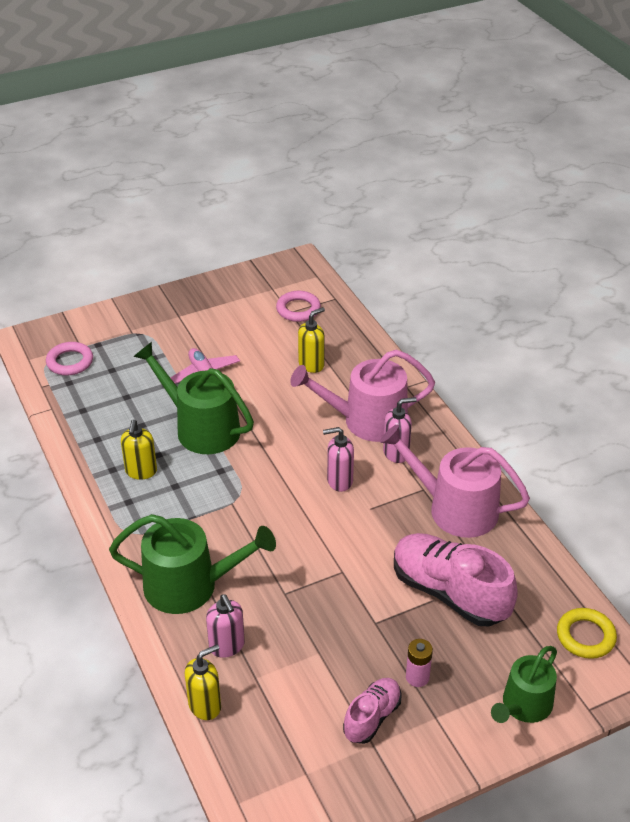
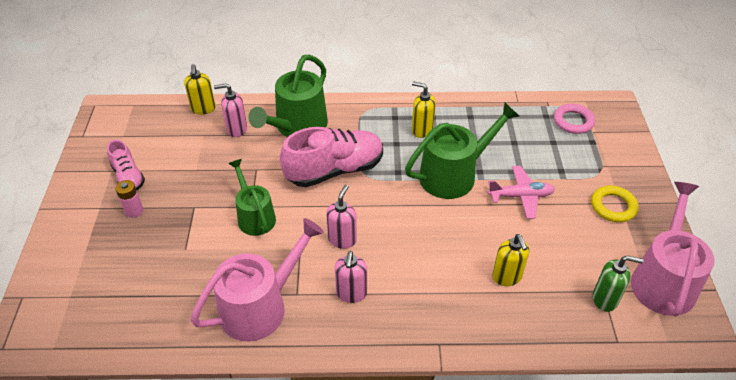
camera: 115 degrees right, 5 degrees up
pink ring [276,291,321,322] -> green soap dispenser [593,255,643,312]
pink watering can [290,350,435,442] -> pink watering can moved to [631,182,715,317]
pink shoe [394,533,518,626] -> pink shoe moved to [280,127,383,187]
green watering can [491,646,557,723] -> green watering can moved to [228,159,276,236]
yellow ring [557,608,617,659] -> yellow ring moved to [591,186,639,222]

